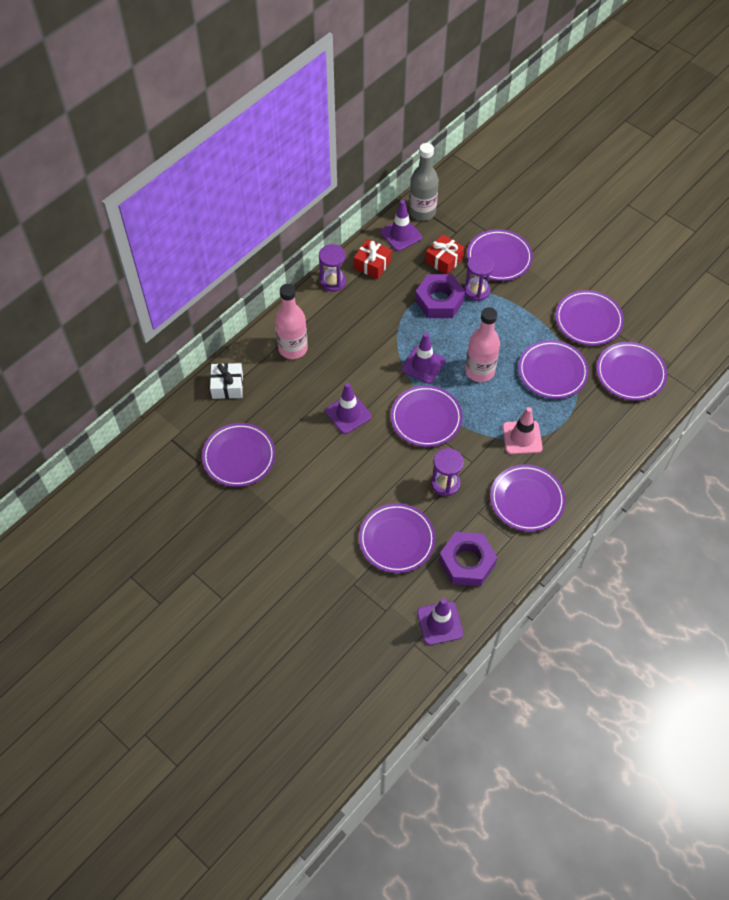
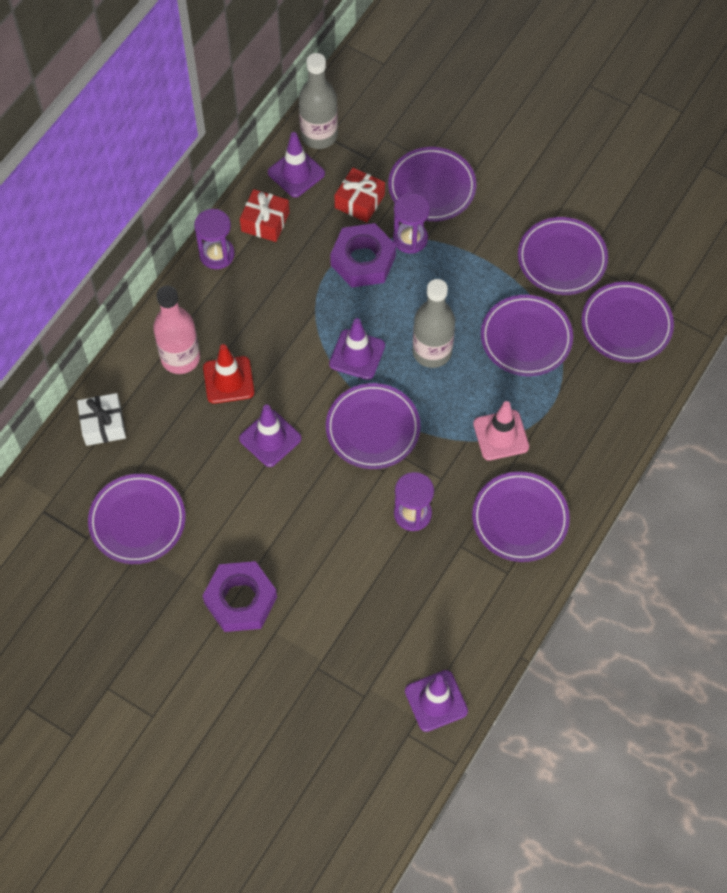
camera: 10 degrees left, 5 degrees up
purple plate [359,503,435,573] -> none
purple nut [439,532,497,586] -> purple nut moved to [203,561,277,632]
pink bottle [465,307,500,382] -> grey bottle [413,279,455,368]
none -> red traffic cone [203,344,254,404]

